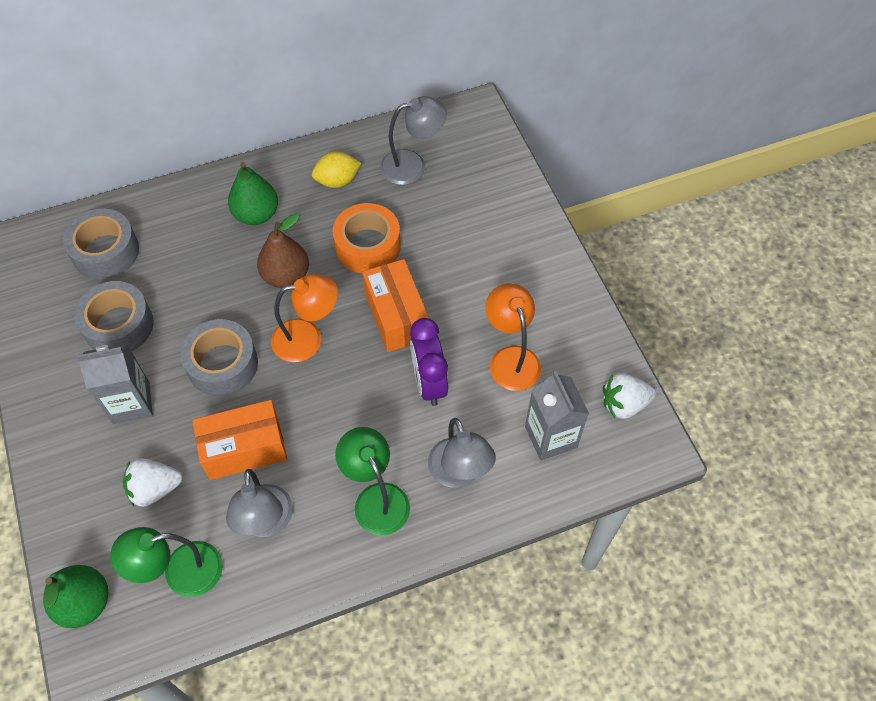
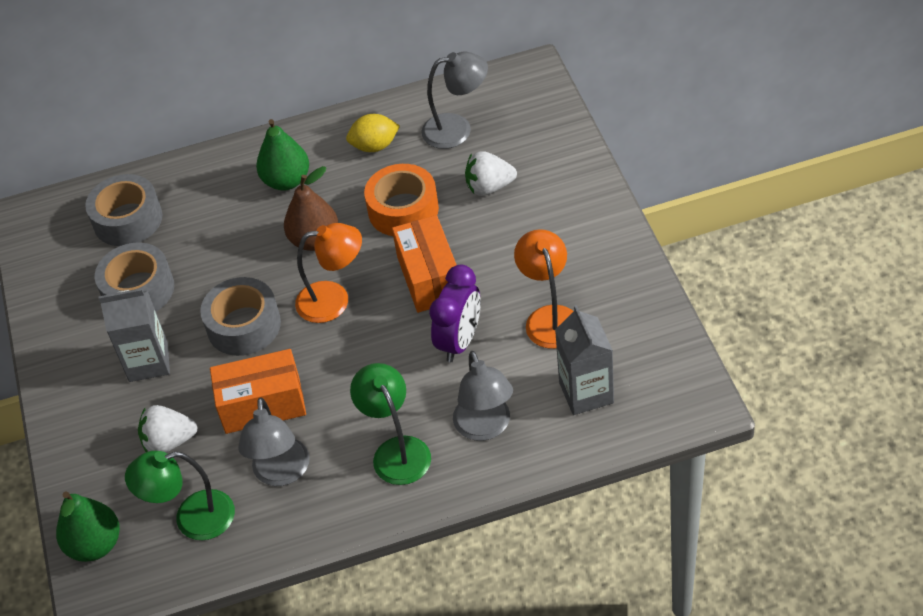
camera: 10 degrees right, 10 degrees down
purple clock [410,318,448,406] -> purple clock turned 150 degrees counterclockwise [429,265,481,362]
white strawberry [603,373,656,419] -> white strawberry moved to [465,151,517,196]

